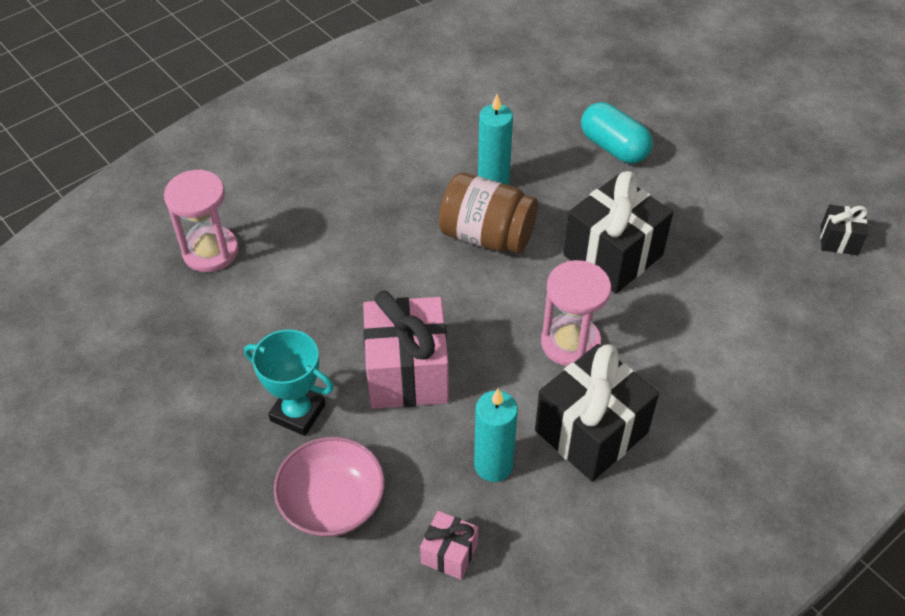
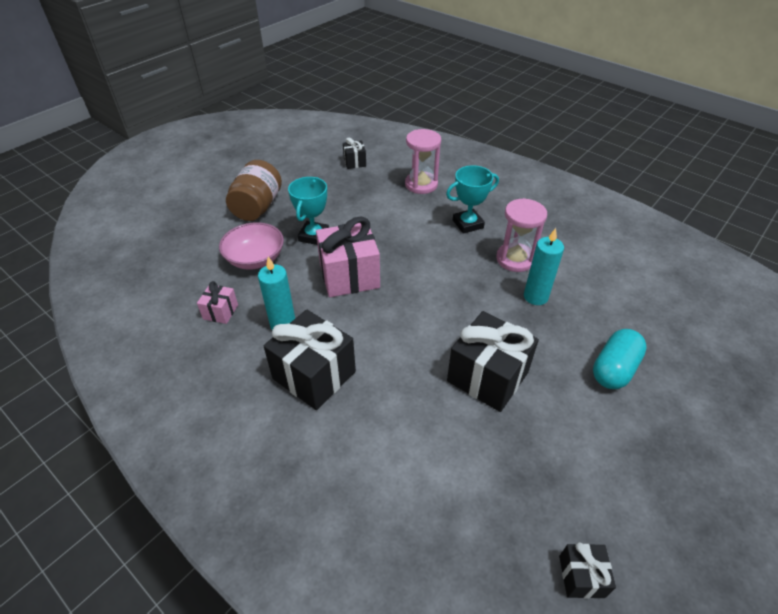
camera: 80 degrees right, 5 degrees down
brown jar [439,172,538,254] -> brown jar moved to [226,160,282,221]
pink hourglass [541,260,611,366] -> pink hourglass moved to [496,198,547,272]
none -> black gift [343,138,366,169]
none -> turquoise trophy [446,165,499,234]

